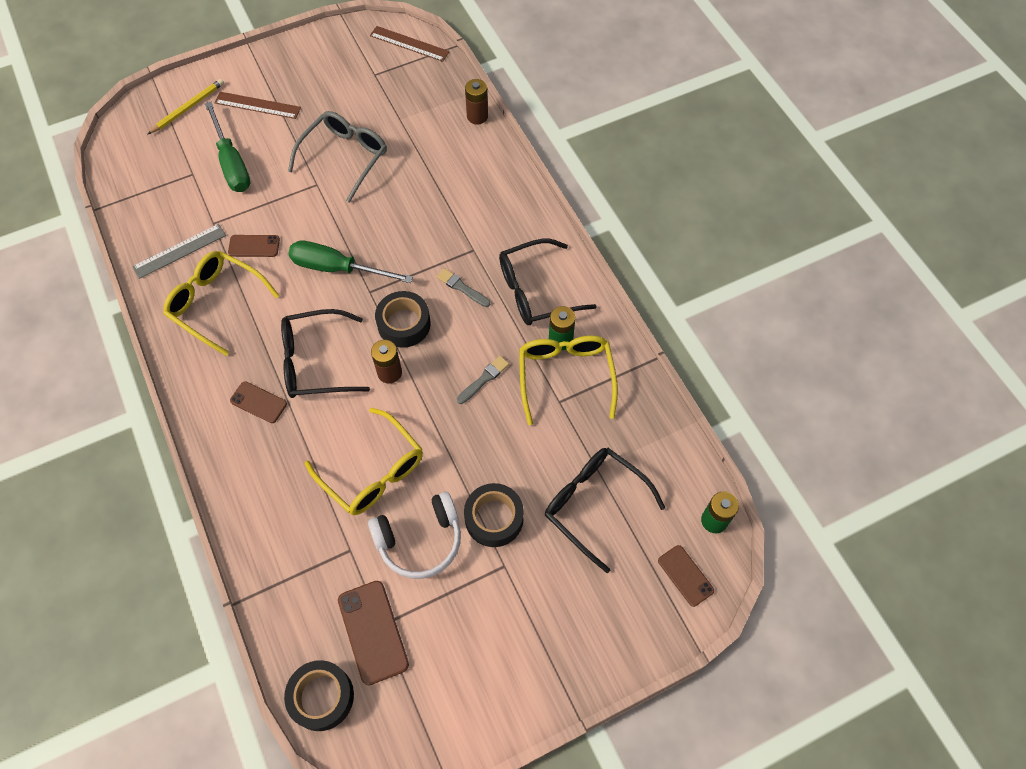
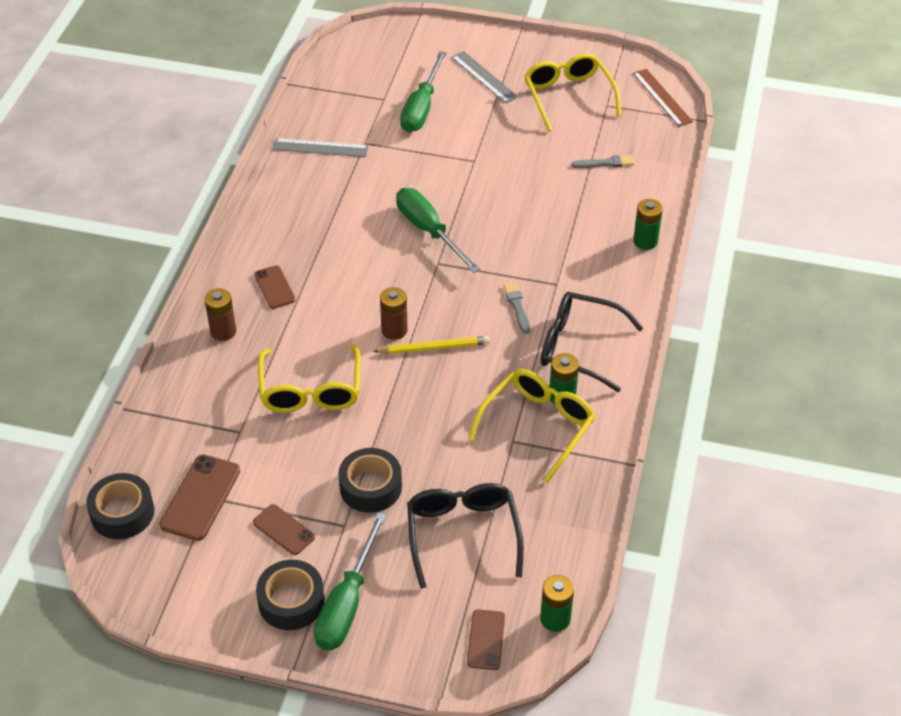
camera: 40 degrees right, 15 degrees down
yellow pencil [148,79,224,134] -> yellow pencil moved to [373,336,490,354]
yellow glasses [163,251,280,356] -> yellow glasses moved to [524,53,621,132]
brown ruler [215,92,301,119] -> grey ruler [451,51,518,103]
brown phone [228,235,280,257] -> brown phone moved to [253,504,315,555]
black glasses [281,309,370,398] -> none
grey glasses [288,111,387,203] -> none
white headphones [368,492,461,579] -> none
black tape [375,291,431,348] -> black tape moved to [256,560,325,630]
grey brush [457,356,509,404] -> grey brush moved to [571,155,634,168]
brown battery [465,79,488,125] -> brown battery moved to [204,288,236,341]
none -> green screwdriver [314,513,387,650]
none -> green battery [633,199,663,250]

